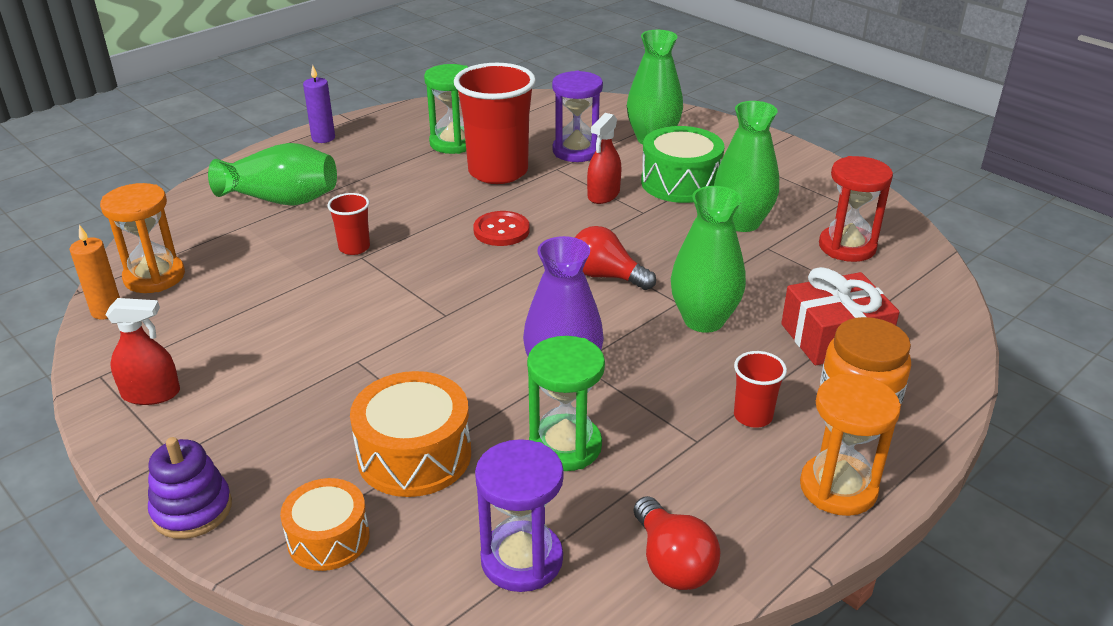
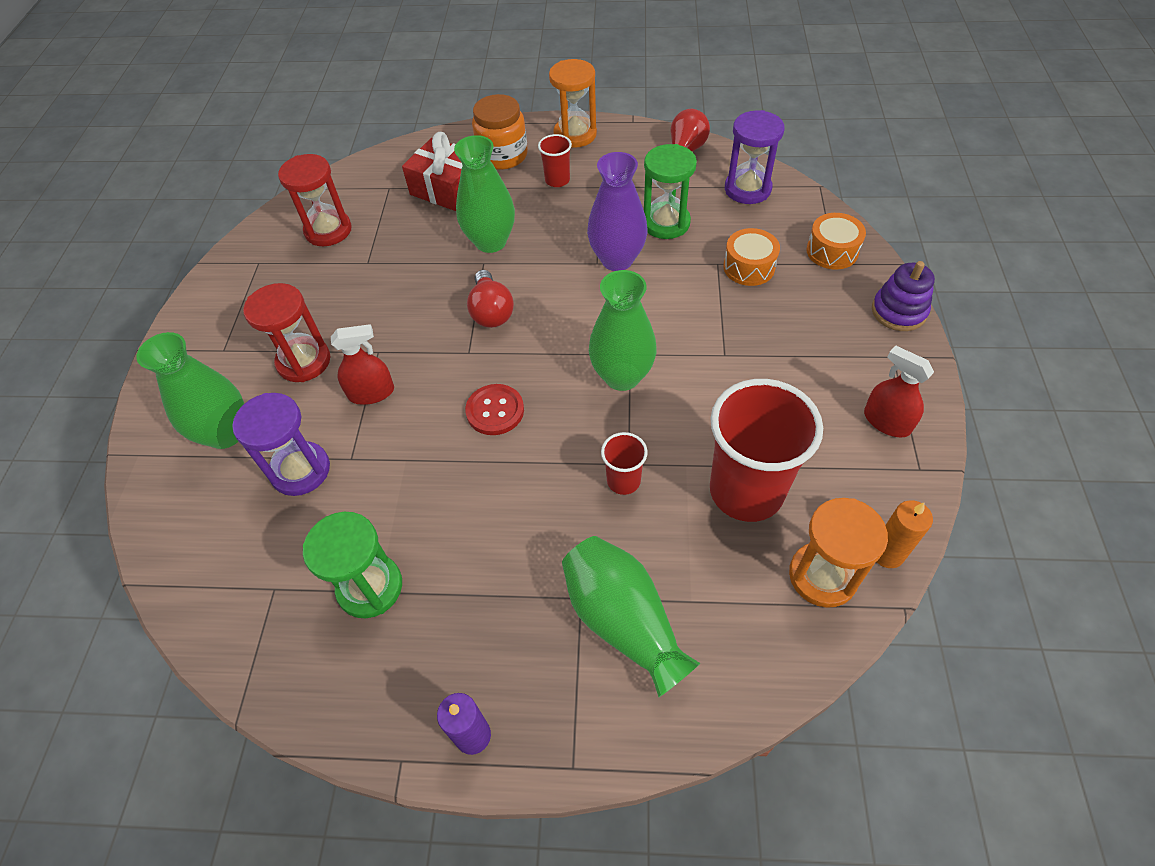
camera: 130 degrees left, 20 degrees up
orange drum [350,371,471,497] -> orange drum [723,228,780,286], size x0.65
red cup [454,63,536,184] -> red cup moved to [710,379,823,522]
green drum [641,126,724,203] -> red hourglass [243,283,330,382]
green vase [714,101,779,232] -> green vase moved to [589,270,657,391]

